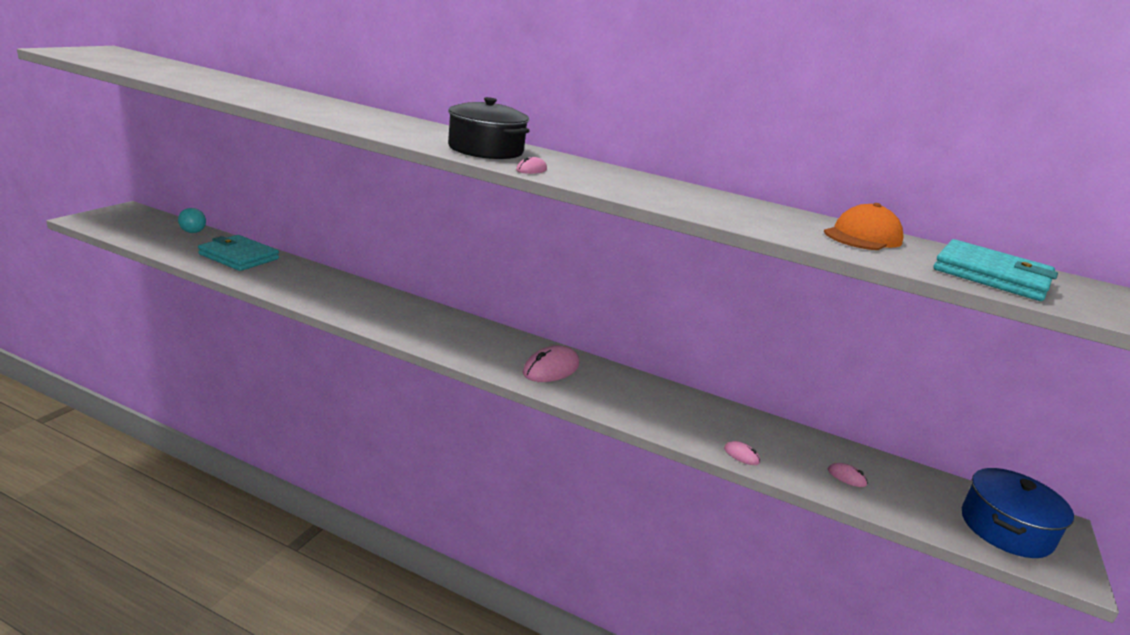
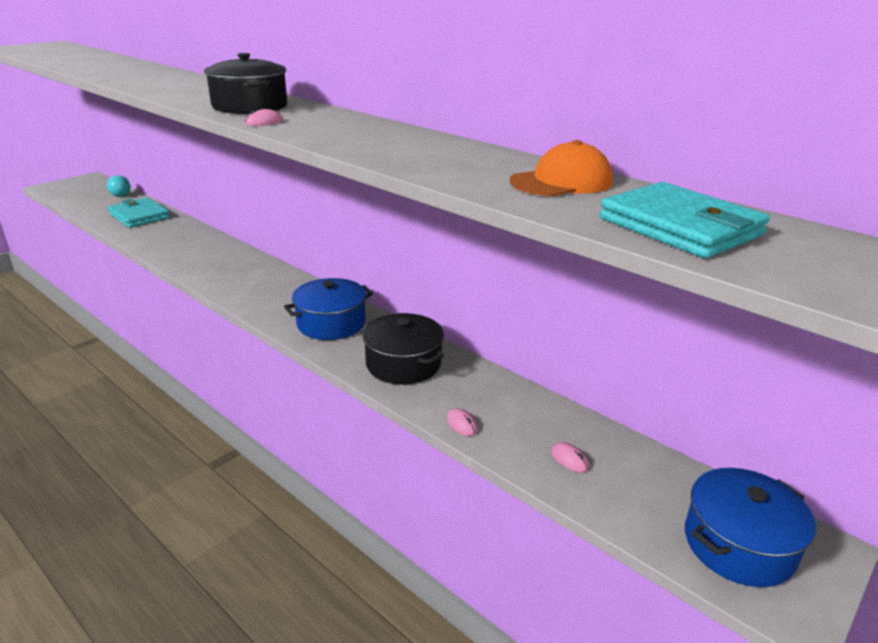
camera: 20 degrees right, 5 degrees up
pink mouse [523,345,579,382] -> blue pot [284,278,373,340]
none -> black pot [363,313,444,384]

